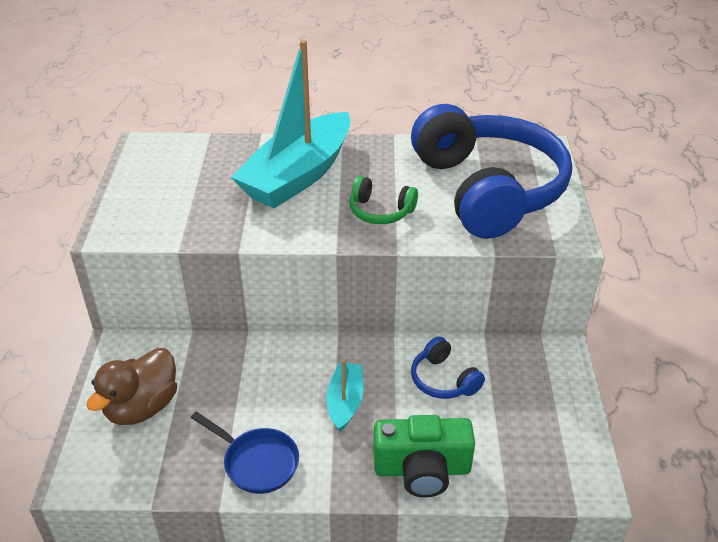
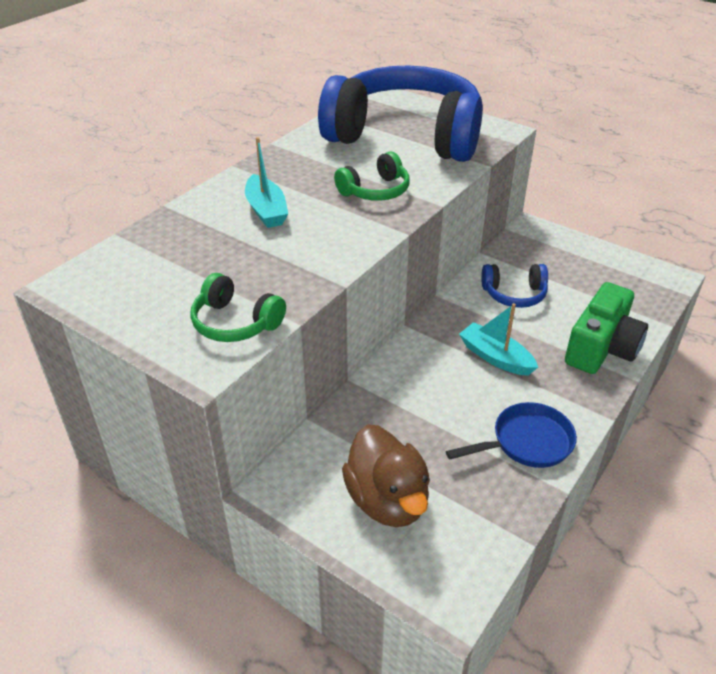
camera: 55 degrees left, 0 degrees up
turquoise boat [231,40,351,208] -> turquoise boat [245,137,288,228], size x0.47
none -> green headphones [190,273,286,342]

